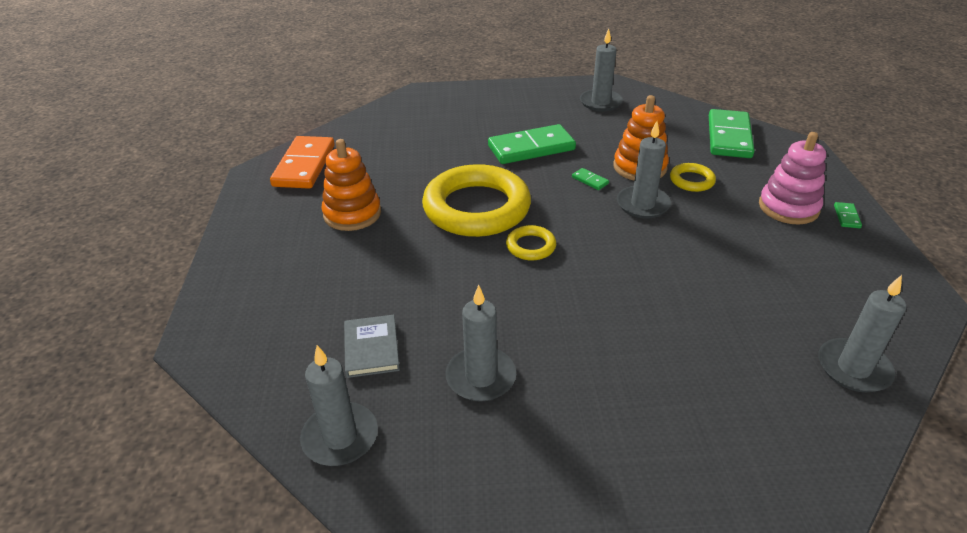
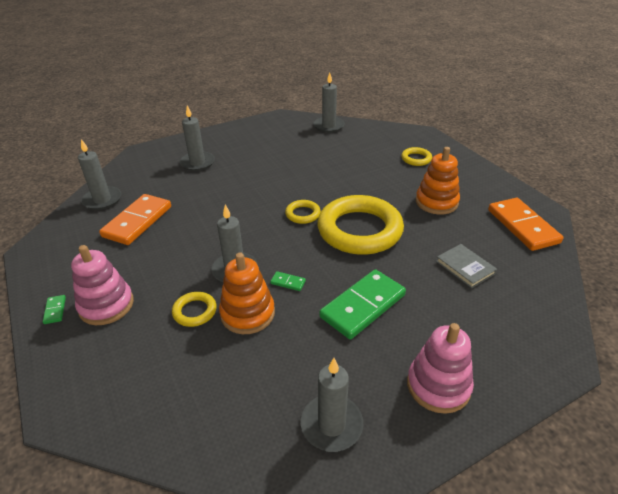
camera: 155 degrees right, 0 degrees up
grey book [344,315,400,378] -> grey book moved to [436,244,497,288]
grey candle [445,285,516,402] -> grey candle moved to [180,106,215,171]
green domino [709,109,754,158] -> none
none -> orange domino [99,194,171,245]
none -> yellow ring [401,147,432,166]
none -> pink stacking toy [407,323,474,414]

